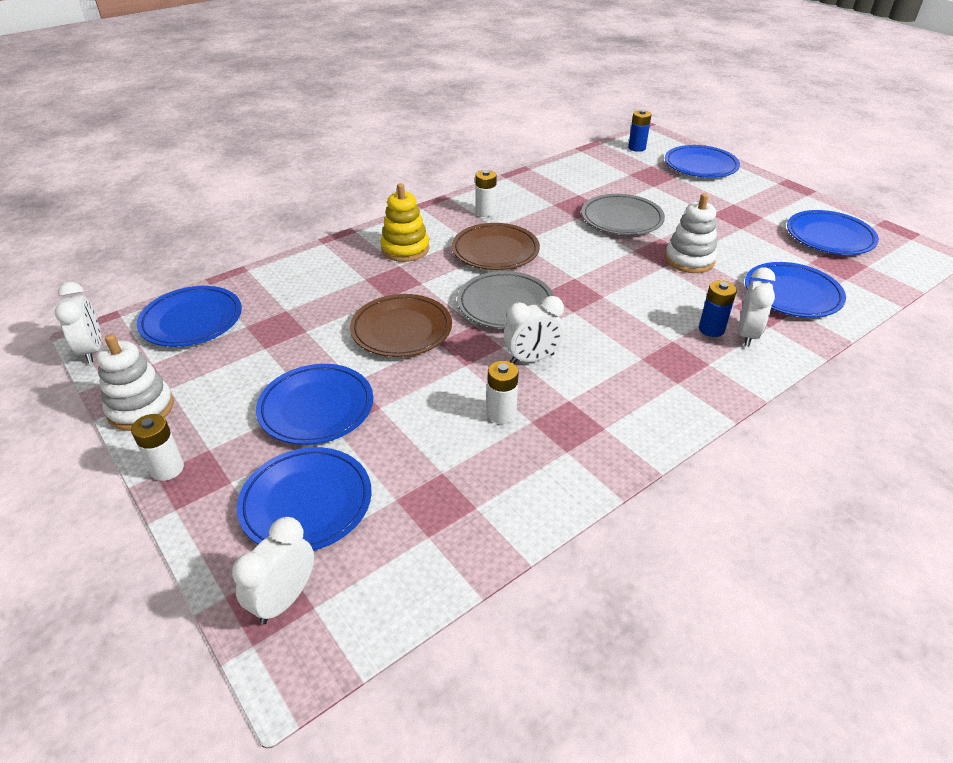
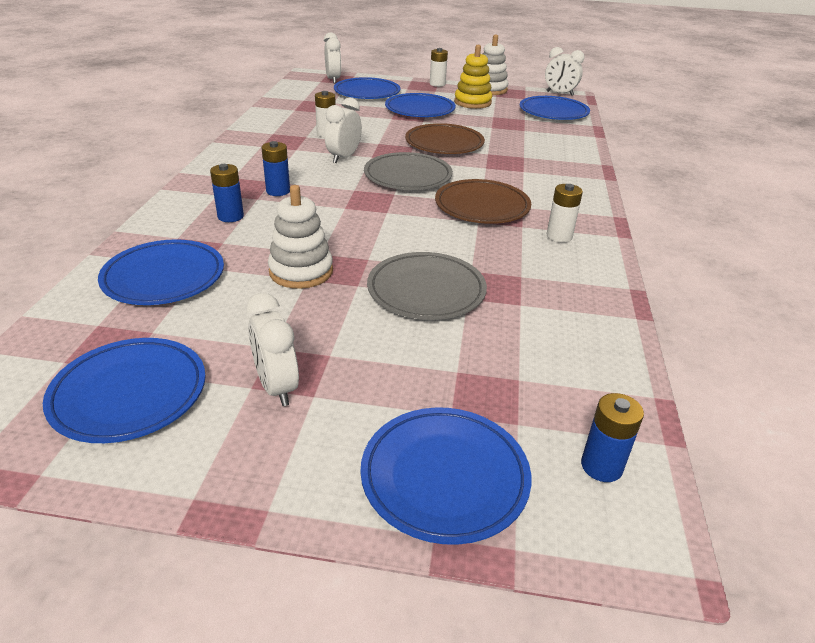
camera: 135 degrees right, 5 degrees down
yellow stacking toy [380,183,430,262] -> yellow stacking toy moved to [454,45,492,109]
white clock [738,267,775,347] -> white clock moved to [246,293,299,406]
none -> blue battery [262,141,290,196]

